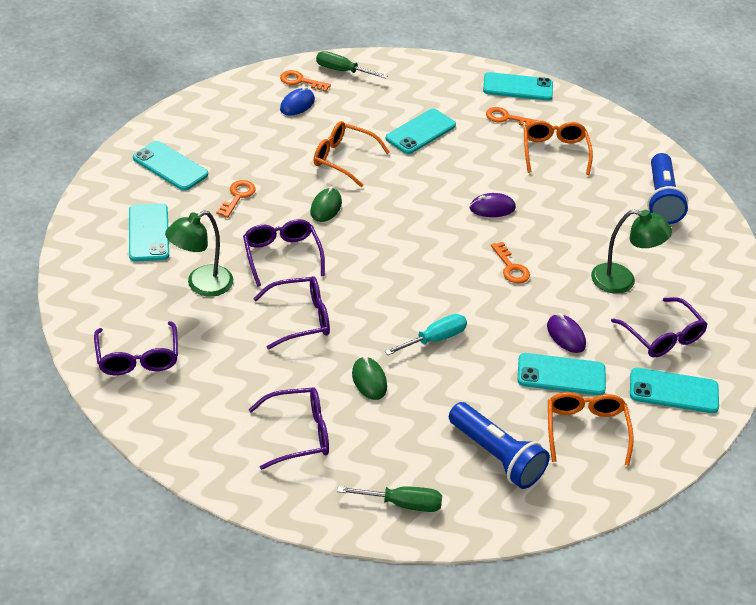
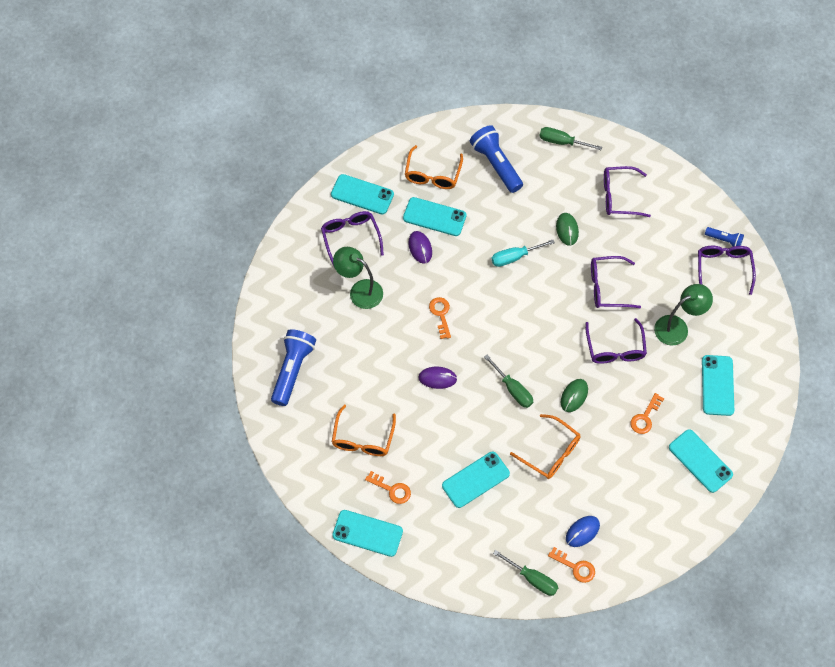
camera: 165 degrees left, 20 degrees up
none -> green screwdriver [484,355,533,408]
none -> blue flashlight [705,227,744,247]

